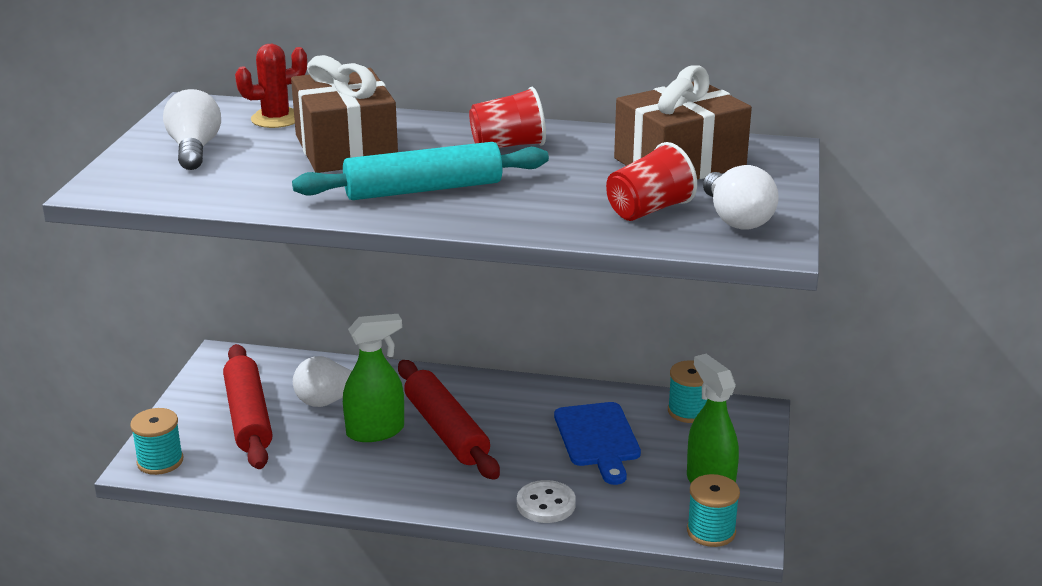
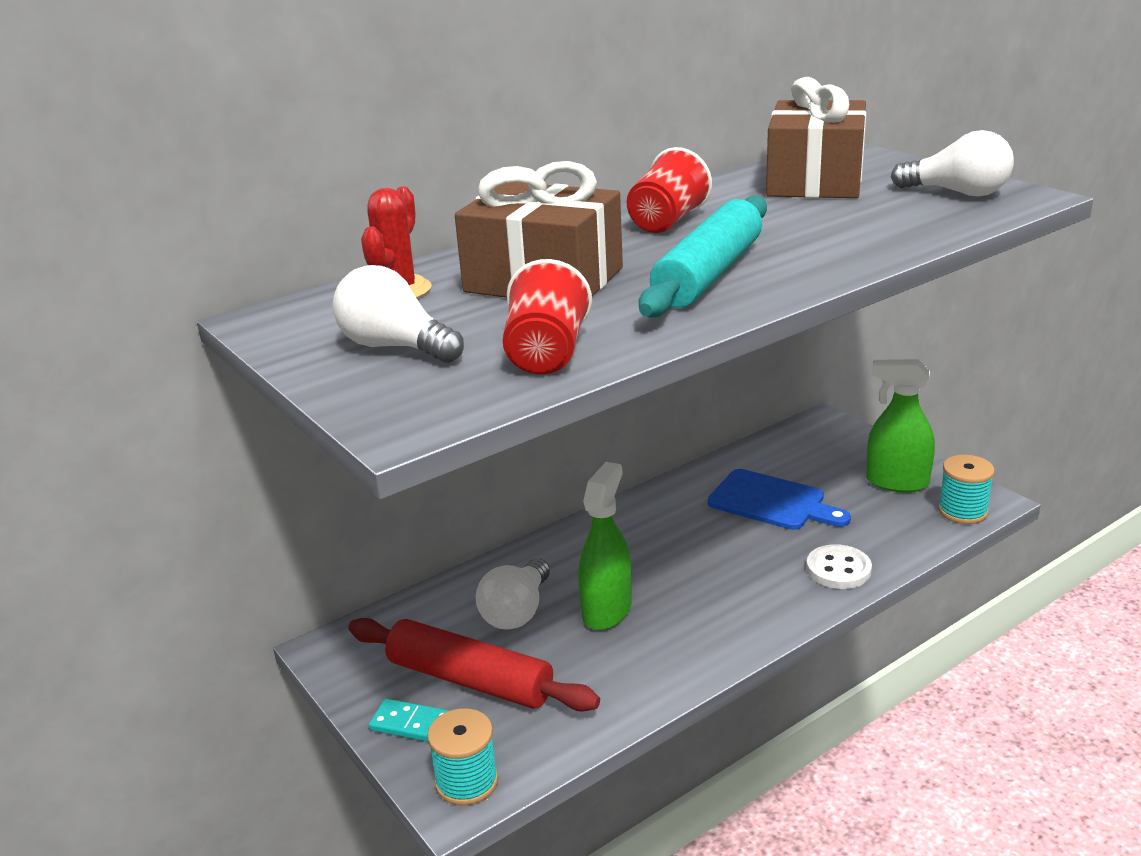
camera: 45 degrees left, 0 degrees up
red rolling pin [398,360,500,480] -> none
red cup [606,142,697,221] -> red cup moved to [503,259,592,374]
turquoise spool [668,360,707,423] -> none
none -> turquoise domino [369,699,450,742]

